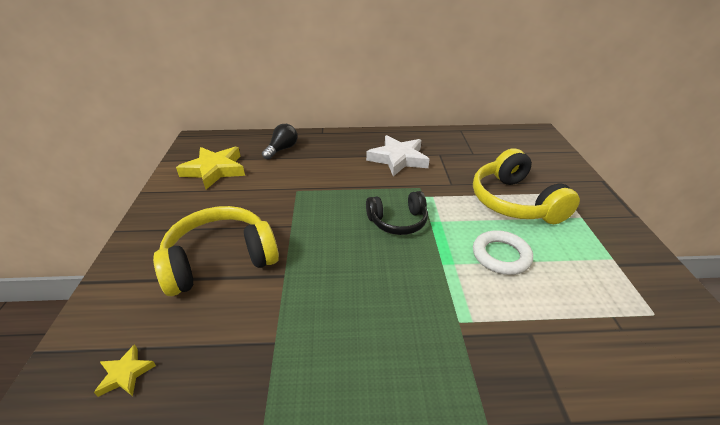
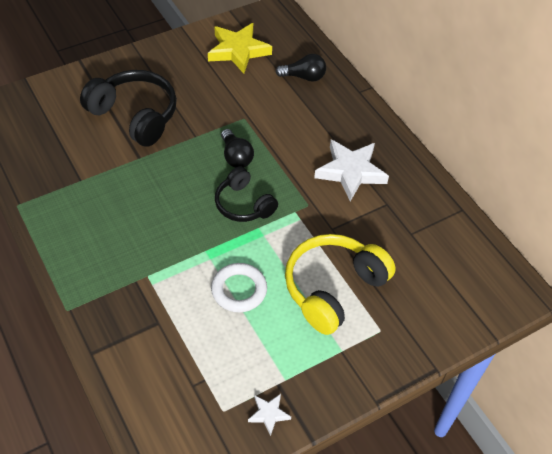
camera: 60 degrees right, 15 degrees up
yellow star [94,344,156,397] -> none
yellow headphones [153,206,279,296] -> black headphones [80,70,177,147]
none -> black light bulb [221,129,254,168]
none -> white star [248,394,291,436]

